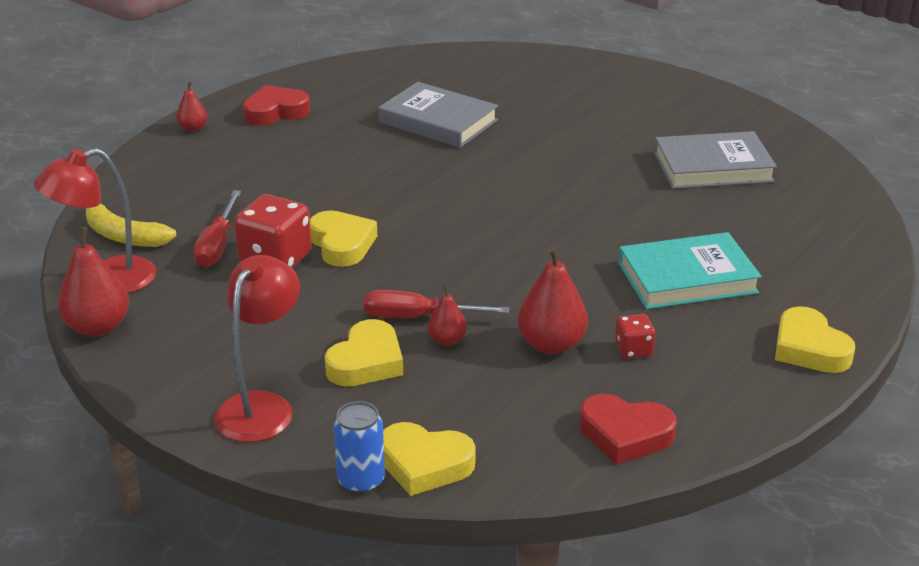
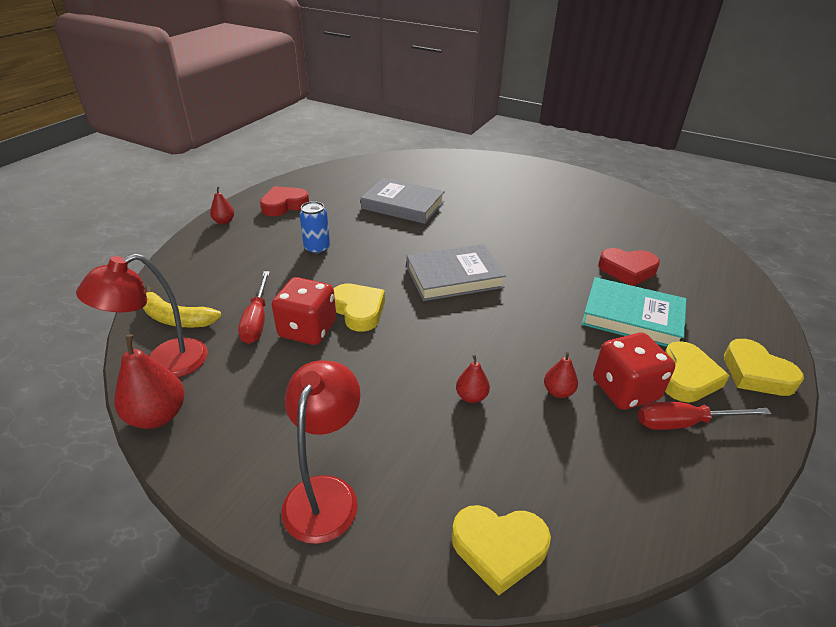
camera: 10 degrees left, 5 degrees up
yellow heart [325,319,403,386] -> yellow heart moved to [665,341,730,403]
blue can [333,401,385,494] -> blue can moved to [299,201,330,254]
red screwdriver [364,290,509,318] -> red screwdriver moved to [638,402,772,430]
red pear [518,247,588,354] -> red pear [544,352,578,398], size x0.56
red heart [580,394,676,465] -> red heart moved to [598,248,660,286]
red dice [615,314,655,359] -> red dice [593,333,675,410], size x1.92
turquoise book [618,232,762,309] -> turquoise book turned 45 degrees clockwise [581,277,687,347]
grey book [654,131,777,189] -> grey book moved to [407,244,506,301]

